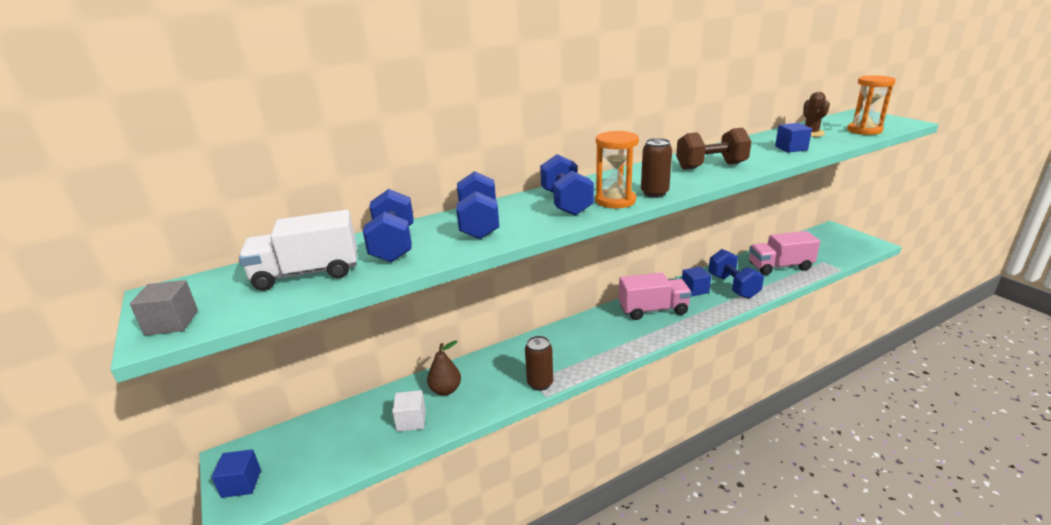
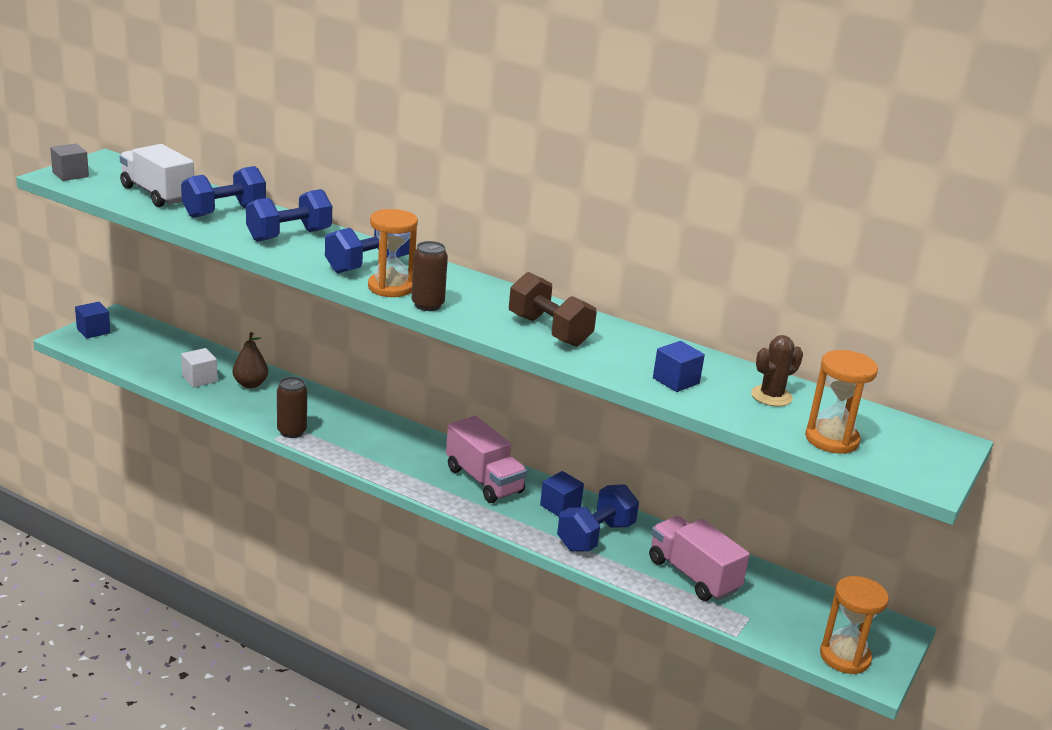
camera: 55 degrees right, 0 degrees up
none -> orange hourglass [820,576,889,674]

